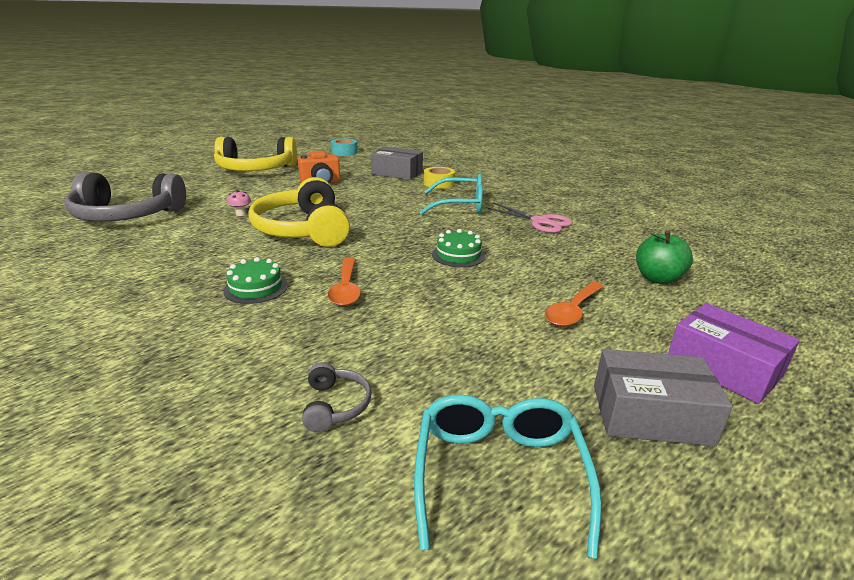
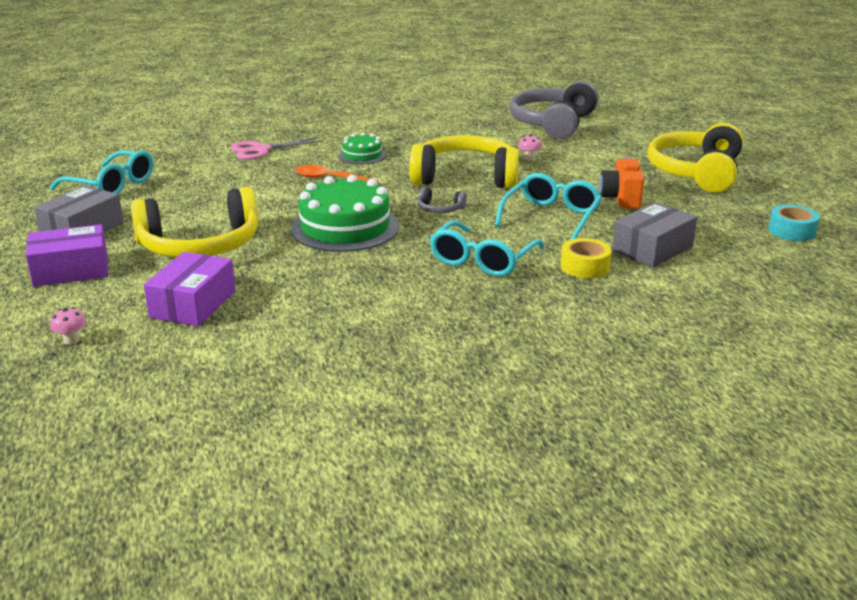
camera: 115 degrees right, 0 degrees up
grey headphones [302,362,372,432] -> grey headphones moved to [418,187,467,213]
green cake [432,229,485,267] -> green cake [291,175,399,252], size x1.94
pink scissors [486,203,573,233] -> pink scissors moved to [230,137,323,160]
orange spoon [545,281,604,327] -> yellow headphones [131,187,258,258]
green apple [636,230,693,284] -> purple box [144,252,236,326]
none -> pink mushroom [50,307,86,345]
none -> turquoise glasses [495,173,602,240]

